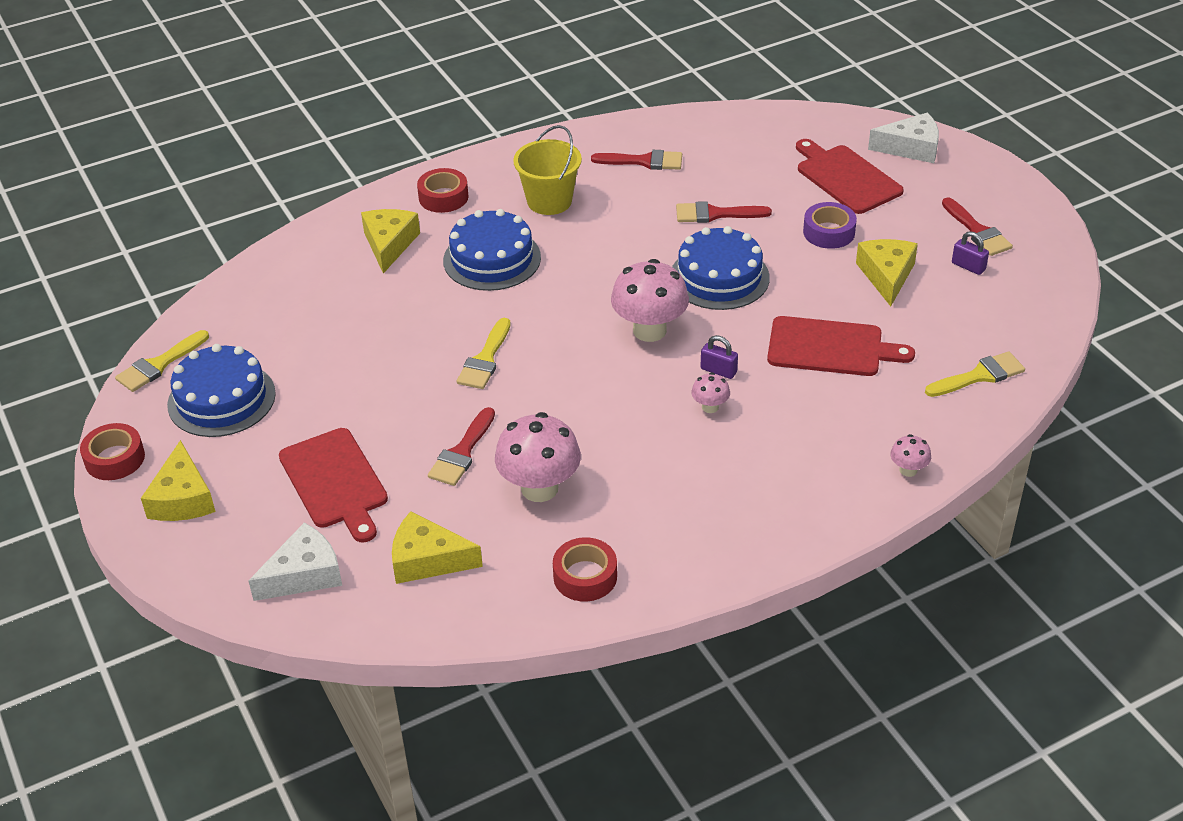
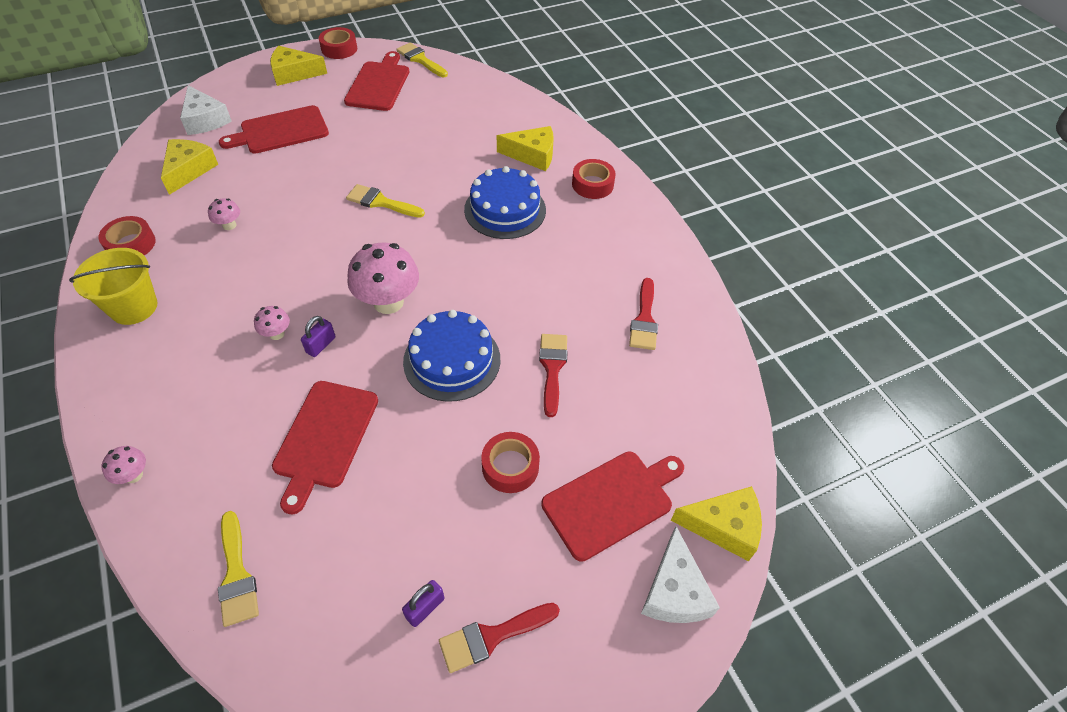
camera: 90 degrees right, 10 degrees up
blue cake [167,344,276,437] -> red cutting board [344,51,409,111]
red brush [428,407,495,486] -> none
pink mushroom [495,412,581,502] -> pink mushroom [208,198,240,230], size x0.48
yellow bucket [513,125,582,215] -> yellow bucket moved to [69,248,157,325]
purple tape [803,202,857,249] -> red tape [481,432,540,493]
yellow cheese [856,239,918,306] -> yellow cheese moved to [671,486,762,561]

